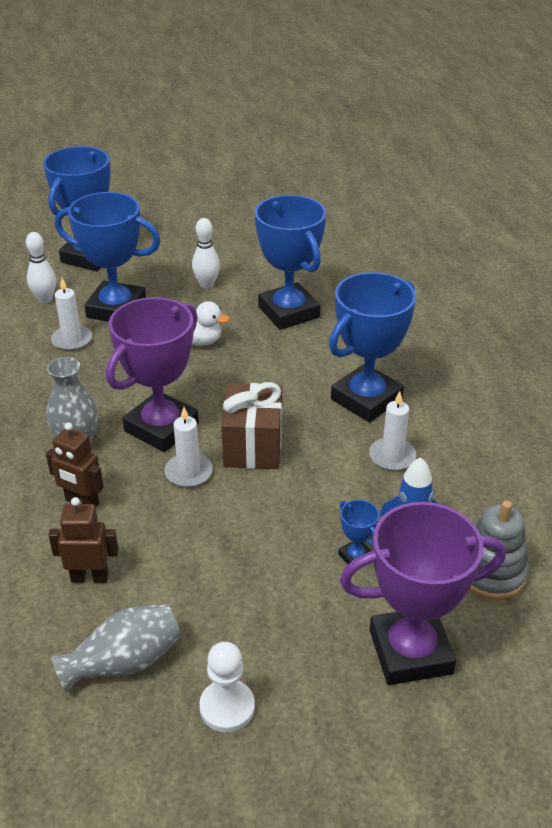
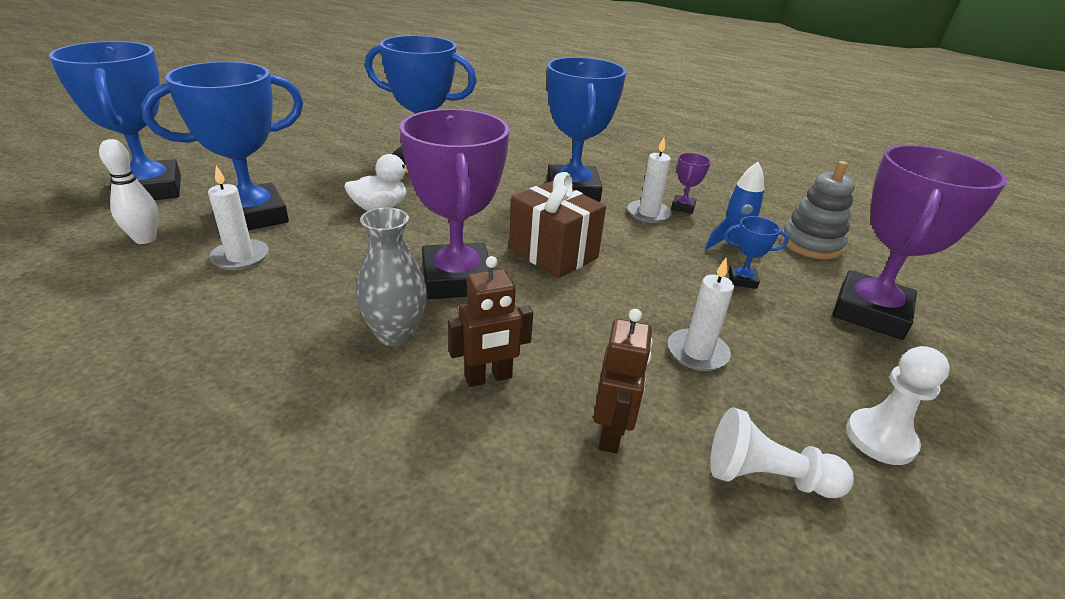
camera: 50 degrees left, 5 degrees down
brown robot [49,497,119,583] -> brown robot turned 150 degrees clockwise [593,309,653,453]
grey vase [51,604,182,692] -> white pawn [710,407,854,498]
white candle [165,407,213,487] -> white candle moved to [668,258,734,371]
white bowling pin [192,218,220,289] -> none
none -> purple trophy [671,153,711,214]

